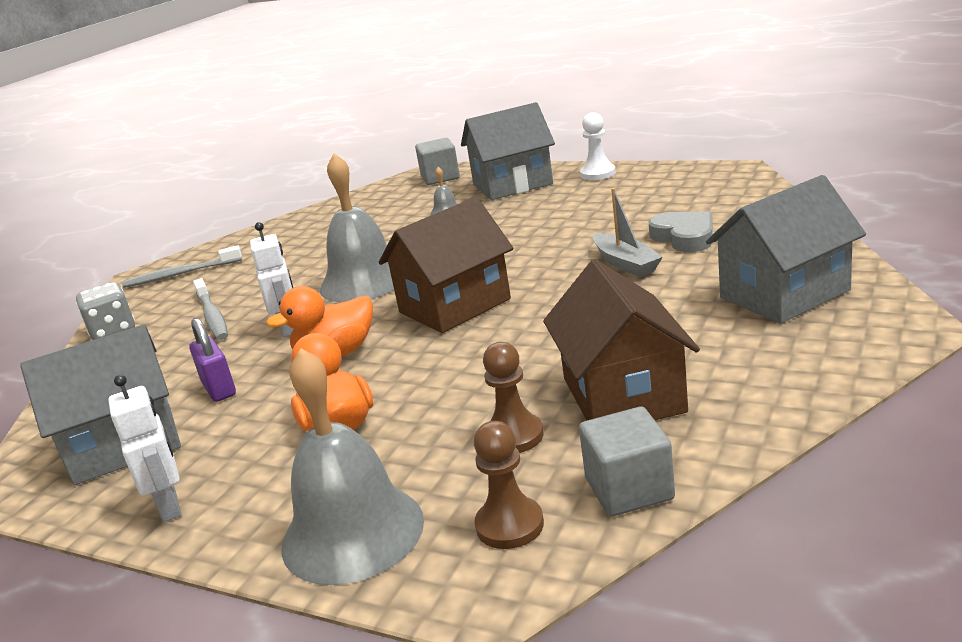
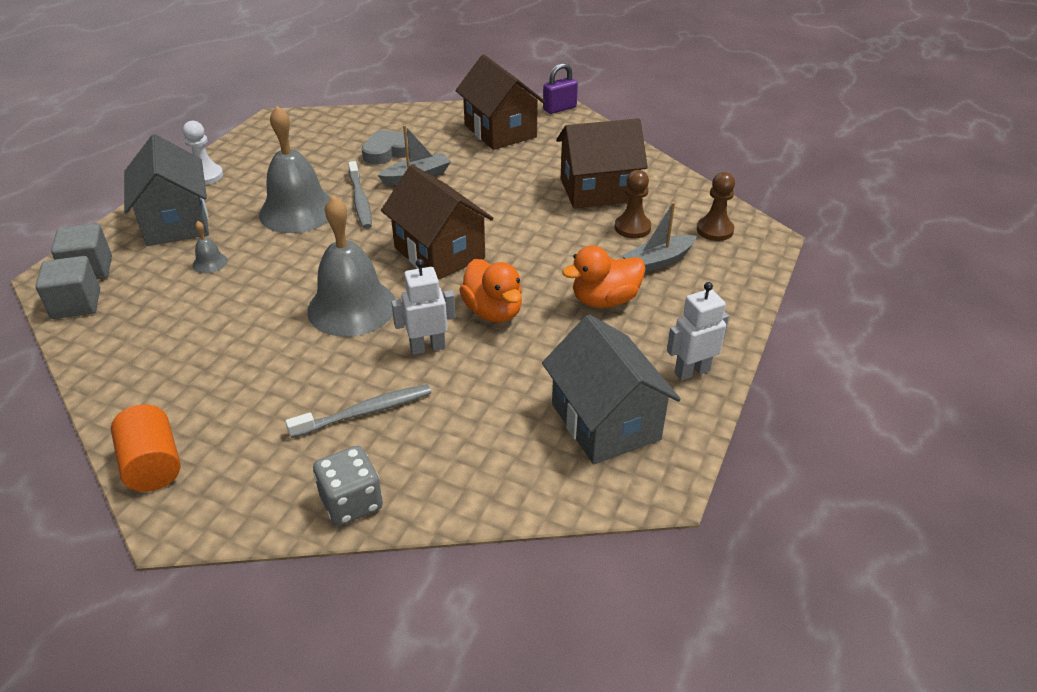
camera: 95 degrees left, 15 degrees up
grey toothbrush [122,246,242,288] -> grey toothbrush moved to [348,161,372,229]
purple padlock [189,318,236,402] -> purple padlock moved to [543,63,578,114]
grey bell [281,348,424,585] -> grey bell moved to [259,106,331,233]
grey cube [579,407,675,517] -> grey cube moved to [35,256,100,319]
grey house [706,175,866,324] -> brown house [455,55,545,150]
none -> orange cylinder [111,404,181,492]
none -> grey boat [622,202,697,273]

